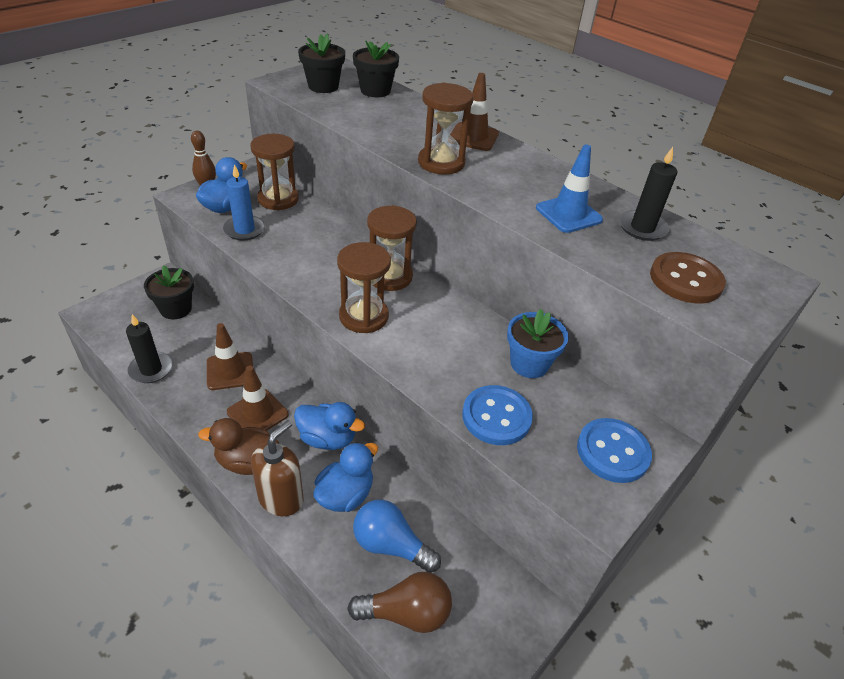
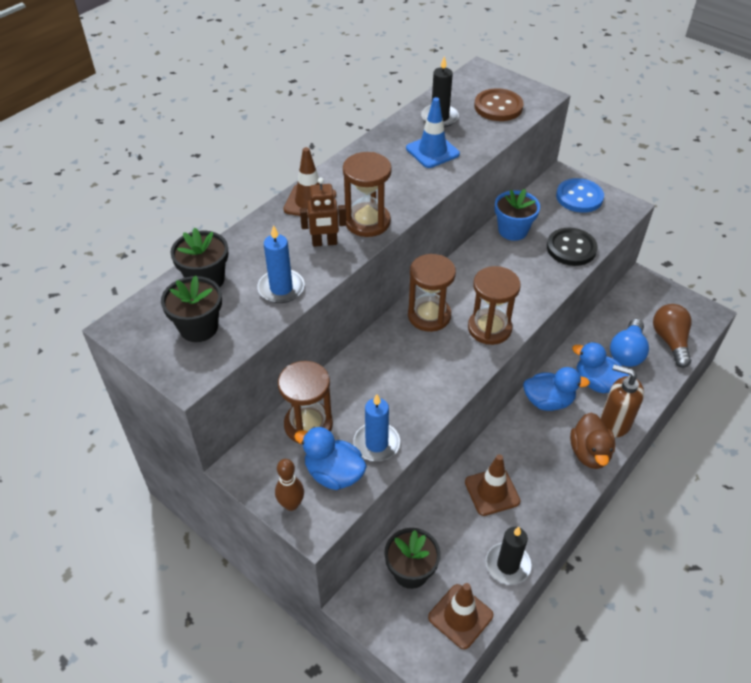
camera: 90 degrees left, 5 degrees up
brown traffic cone [227,366,289,431] -> brown traffic cone moved to [428,583,493,649]
blue duck [294,402,365,450] -> blue duck turned 75 degrees clockwise [523,367,590,411]
blue button [462,385,533,445] -> black button [547,228,598,266]
none -> blue candle [257,225,305,303]
none -> brown robot [300,178,346,247]

